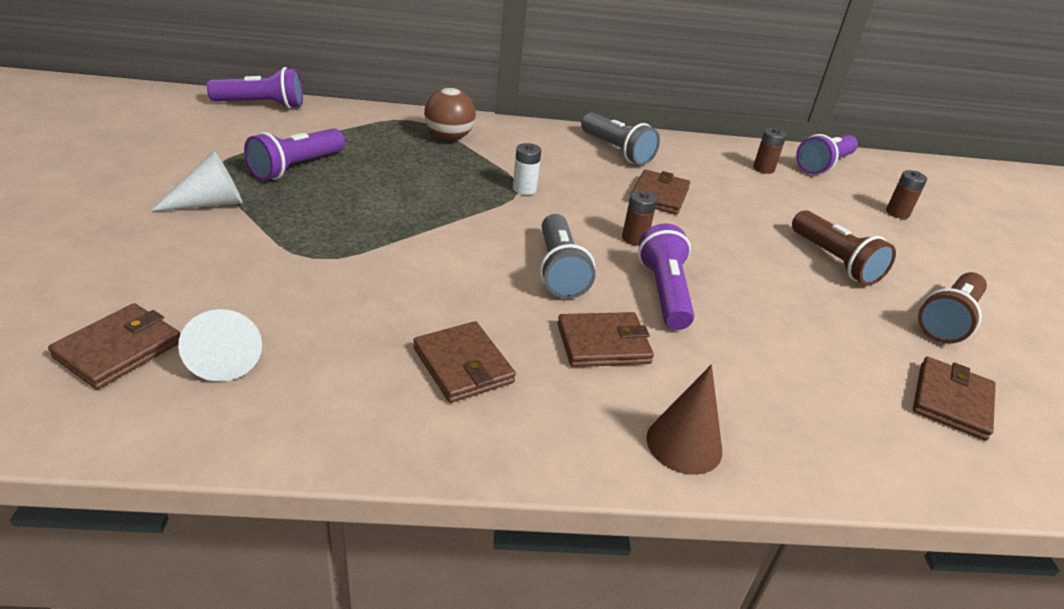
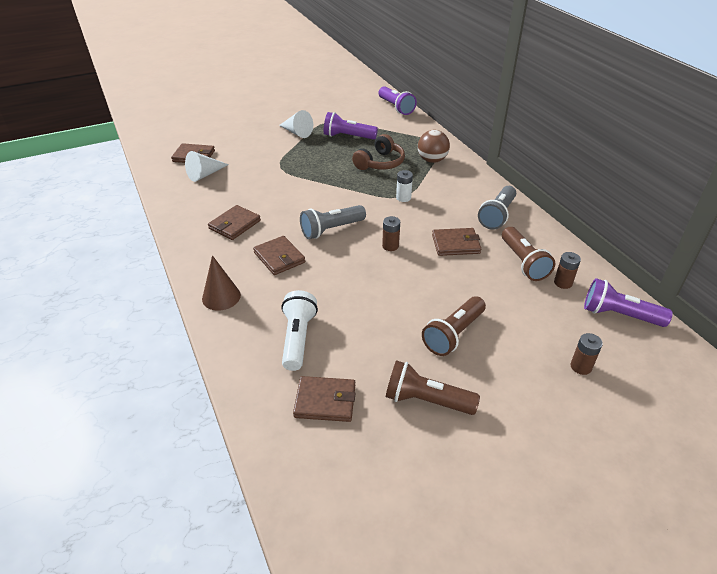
camera: 70 degrees right, 5 degrees up
purple flashlight [638,224,694,330] -> none
none -> white flashlight [281,290,318,371]
none -> brown headphones [352,134,405,170]
none -> brown flashlight [502,227,555,281]

